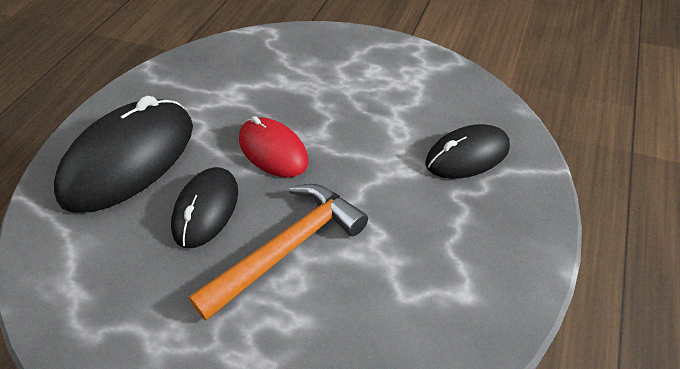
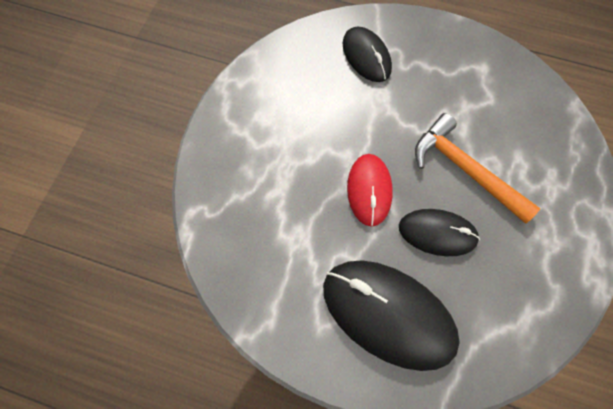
camera: 95 degrees left, 20 degrees up
red mouse [239,116,309,177] -> red mouse turned 45 degrees counterclockwise [347,154,393,227]

